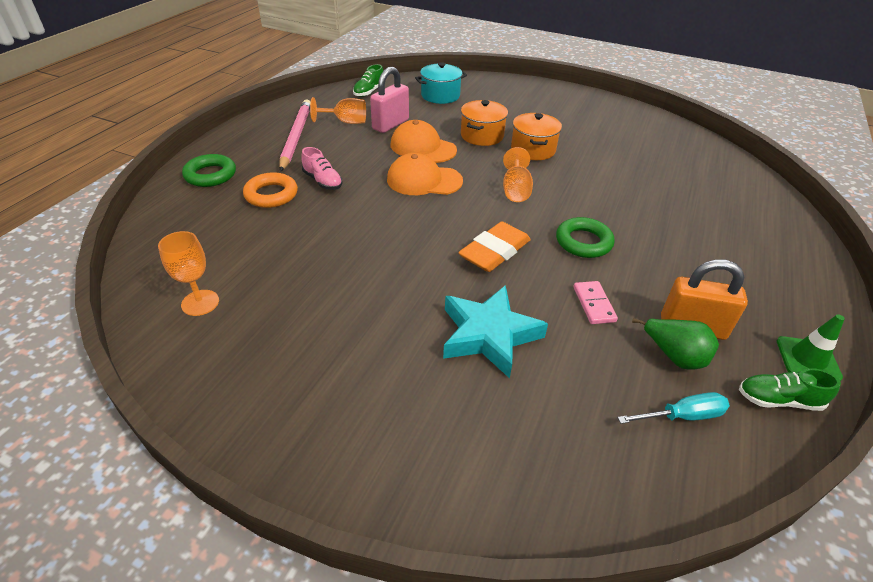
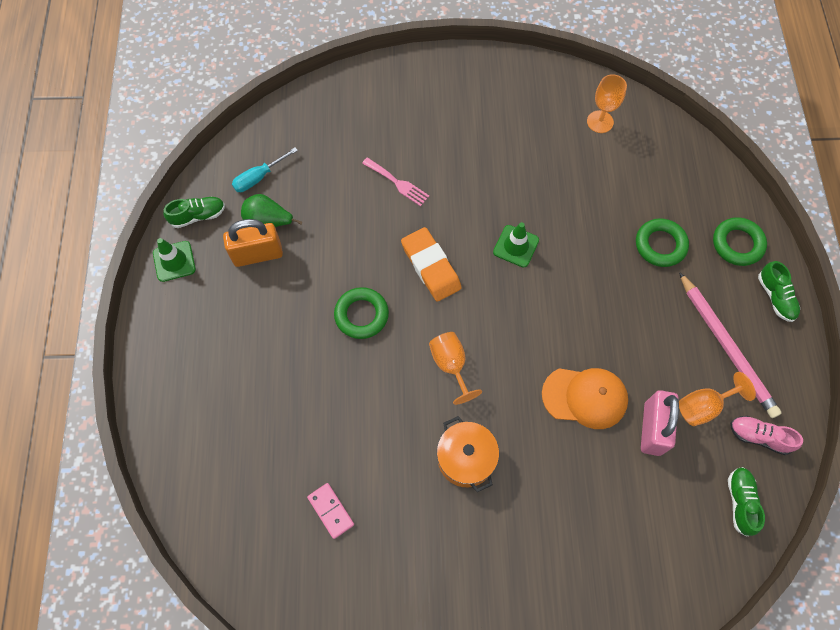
camera: 155 degrees right, 25 degrees up
orange ring [243,172,298,208] -> green ring [636,218,689,267]
pink shoe [301,147,343,190] -> pink shoe moved to [730,416,803,455]
orange cap [387,153,463,195] -> none
turquoise pot [415,62,467,104] -> none
turquoise star [443,285,548,378] -> pink fork [362,158,429,207]
orange eraser [458,222,531,272] -> orange eraser turned 45 degrees counterclockwise [401,227,462,302]
orange pot [461,100,508,146] -> none
pink domino [574,281,618,324] -> pink domino moved to [307,483,354,539]
none -> green traffic cone [493,222,539,268]
none -> green shoe [758,261,800,322]

